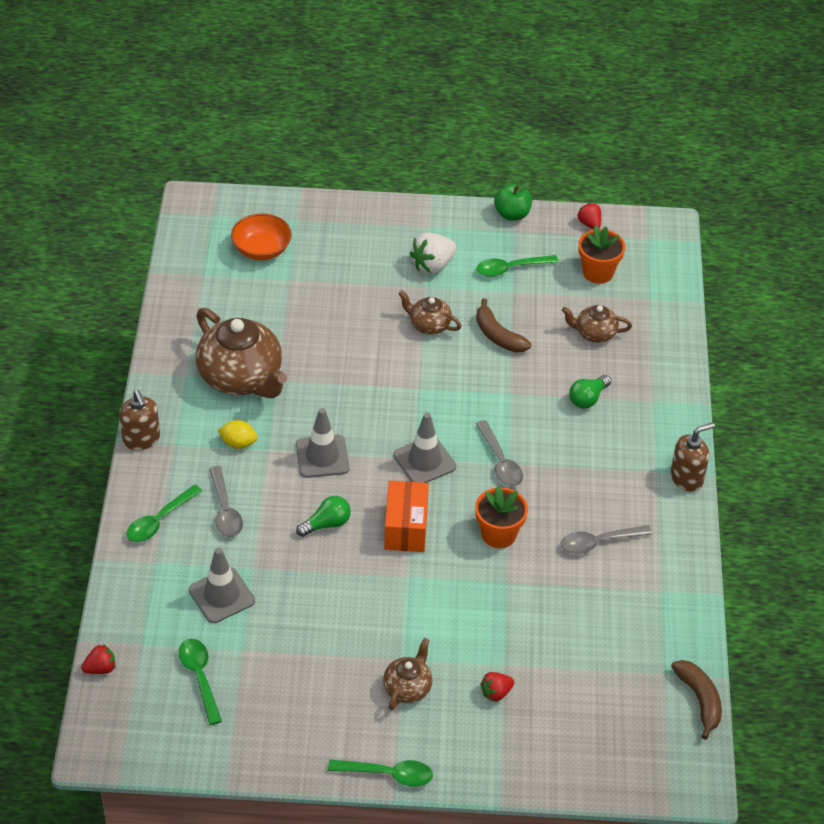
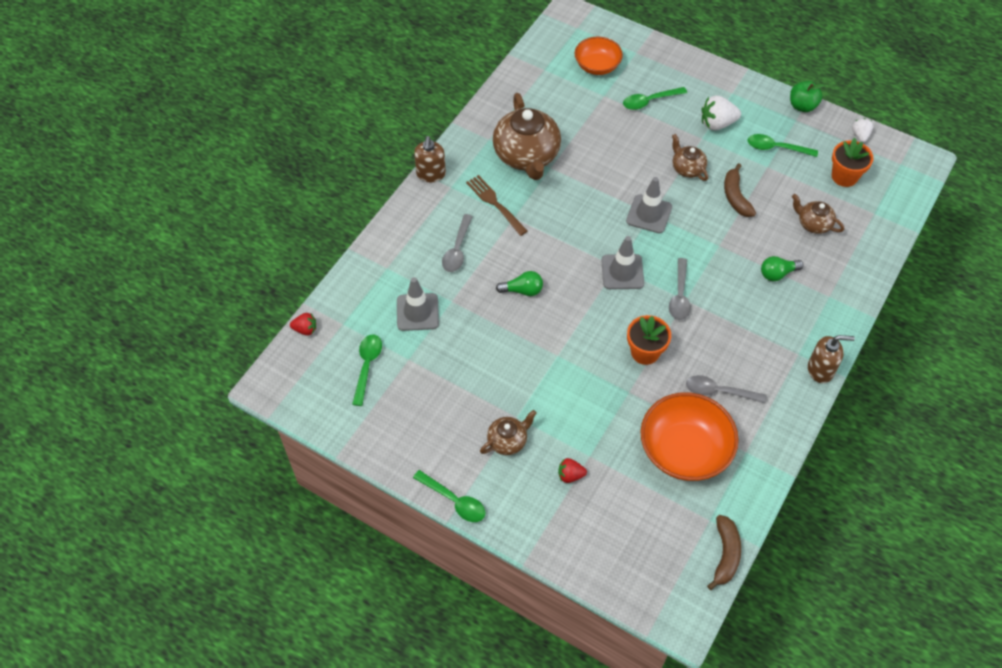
camera: 30 degrees right, 10 degrees up
green spoon [126,485,202,542] -> green spoon moved to [623,87,687,110]
yellow lemon [217,420,257,449] -> brown fork [466,175,528,236]
grey traffic cone [296,408,350,478] -> grey traffic cone moved to [626,177,672,233]
orange box [384,481,429,552] -> none
red strawberry [578,203,601,230] -> white strawberry [852,118,874,142]
none -> orange bowl [641,392,739,481]

